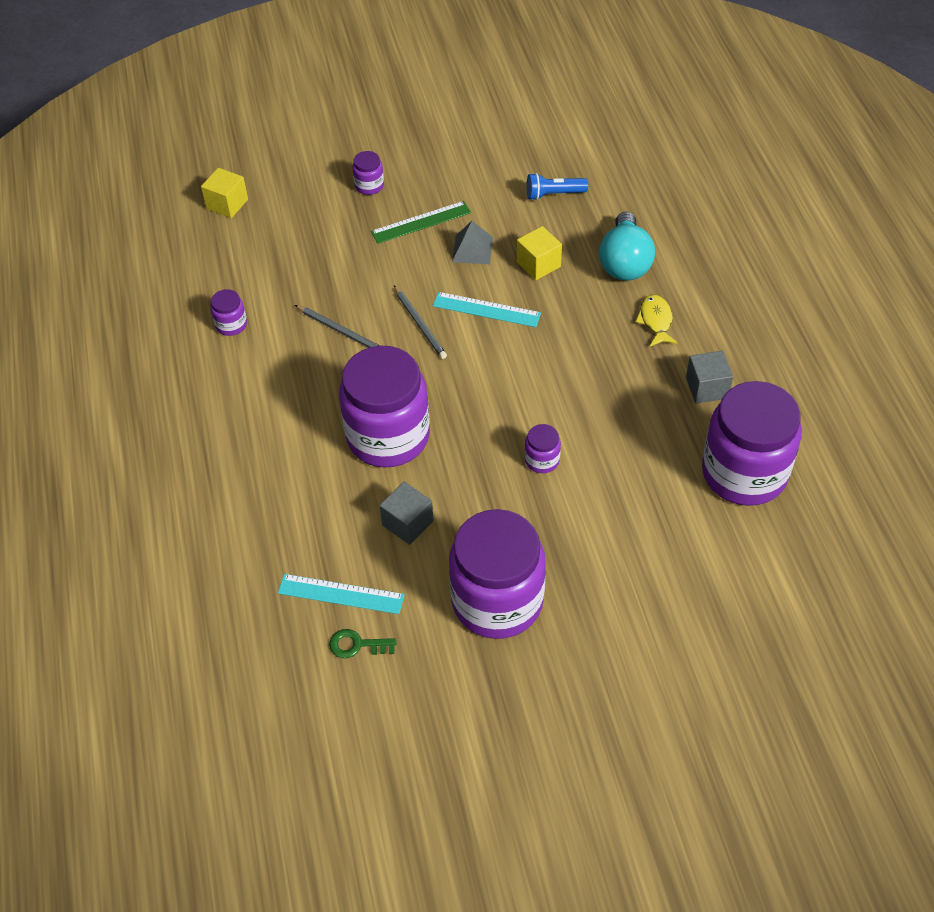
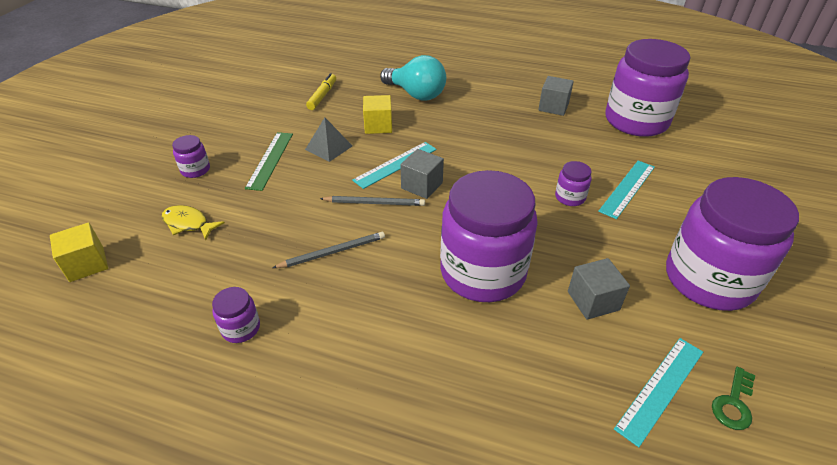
camera: 60 degrees left, 10 degrees down
blue flashlight [527,173,588,200] -> yellow marker [306,73,336,110]
yellow fish [635,295,678,346] -> yellow fish moved to [162,205,225,240]
none -> grey cube [400,149,444,199]
none -> turquoise ruler [598,161,655,219]

